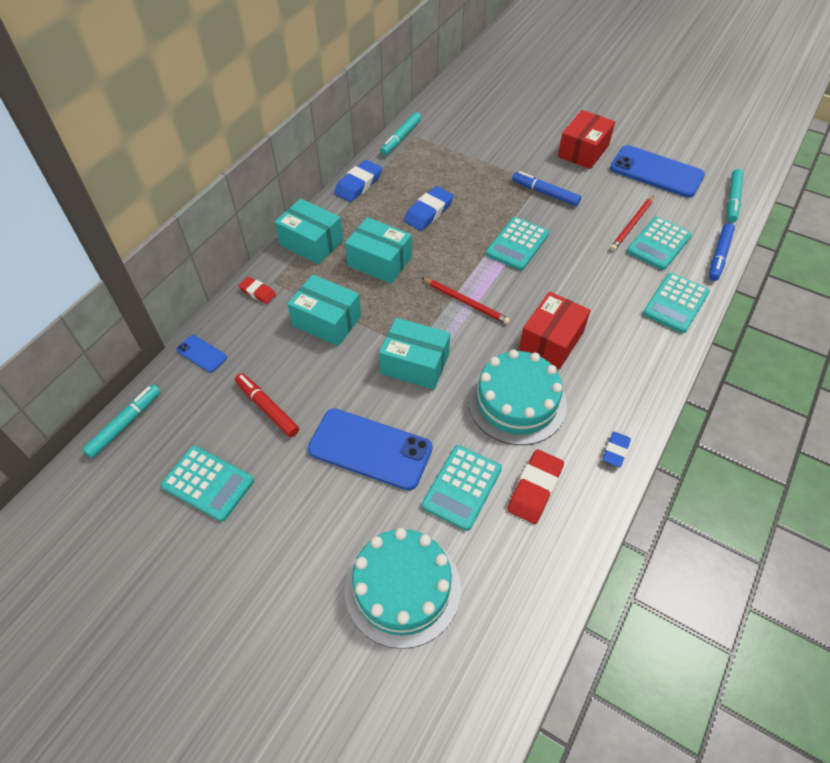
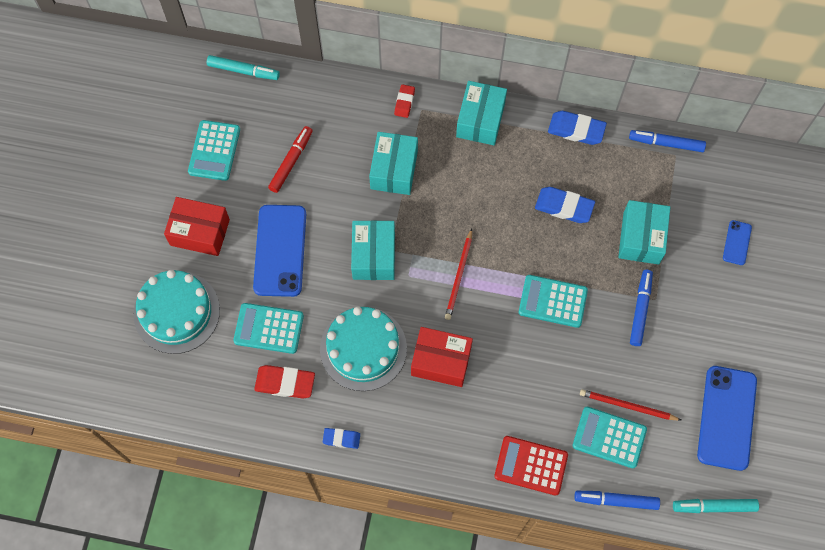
camera: 70 degrees right, 15 degrees up
blue phone [176,335,227,372] -> blue phone moved to [723,220,752,265]
turquoise box [345,217,412,284] -> turquoise box moved to [618,200,670,265]
turquoise marker [380,112,421,155] -> blue marker [629,130,706,152]
red box [558,110,615,169] -> red box moved to [164,197,230,256]
turquoise calculator [643,273,710,333] -> red calculator [494,436,568,496]

